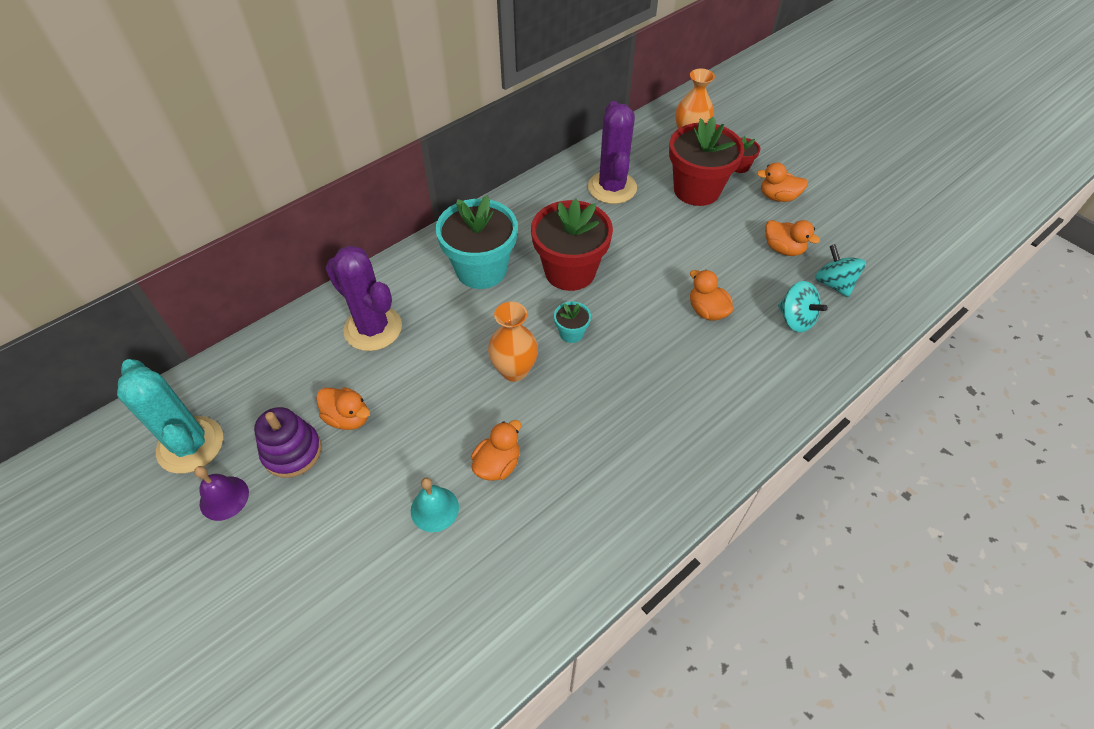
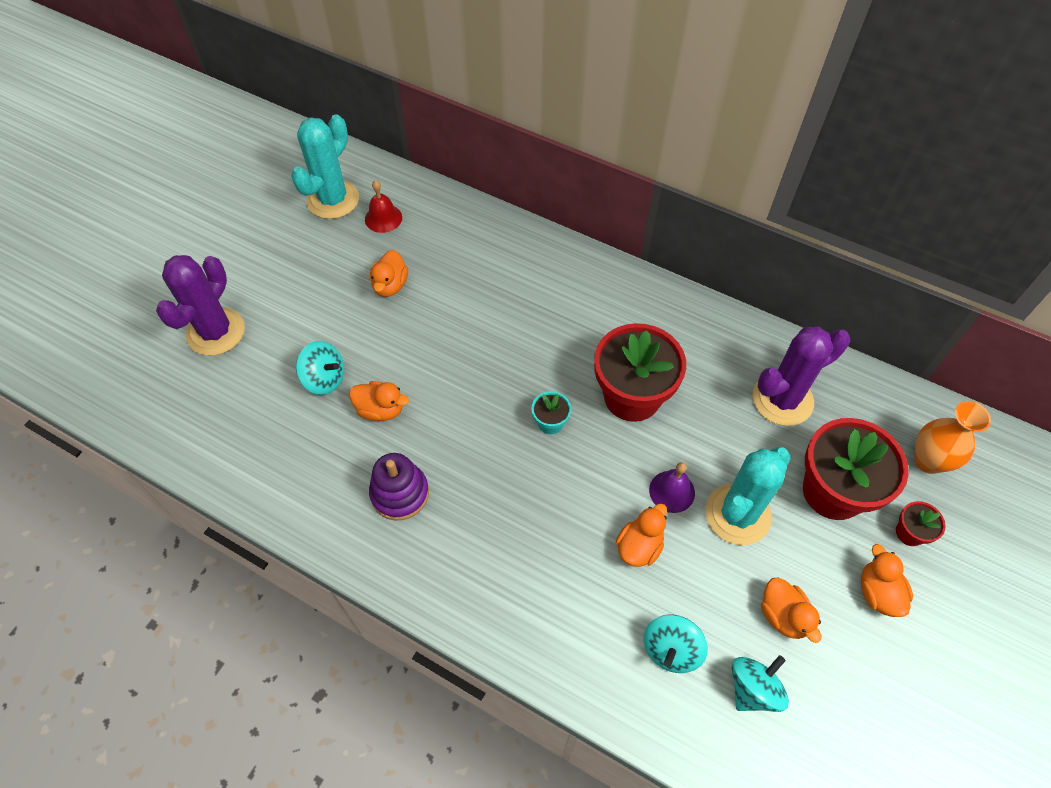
camera: 70 degrees right, 5 degrees up
purple bell [194,466,249,521] -> purple bell moved to [649,462,695,513]
purple stacking toy [254,407,322,478] -> purple stacking toy moved to [369,453,429,520]
purple cactus [326,245,402,351] -> purple cactus moved to [156,255,245,356]
turquoise bell [411,477,459,532] -> turquoise spinning top [296,341,344,395]
turquoise flower pot [436,195,517,289] -> none
orange vase [488,302,538,382] -> none
orange duck [765,220,820,256] -> orange duck turned 45 degrees counterclockwise [761,577,821,643]
none -> red bell [365,180,402,233]
none -> turquoise cactus [705,447,791,545]

